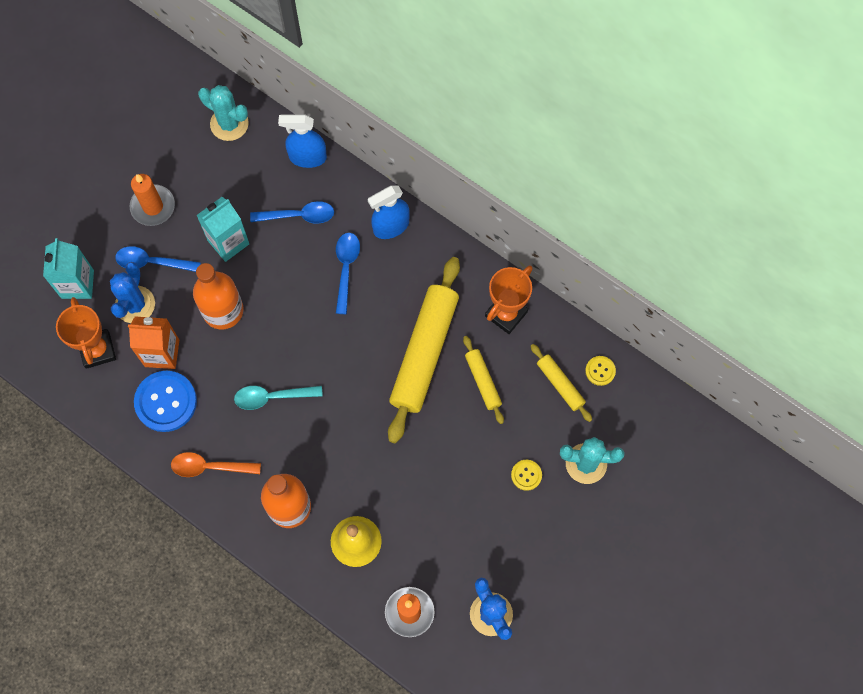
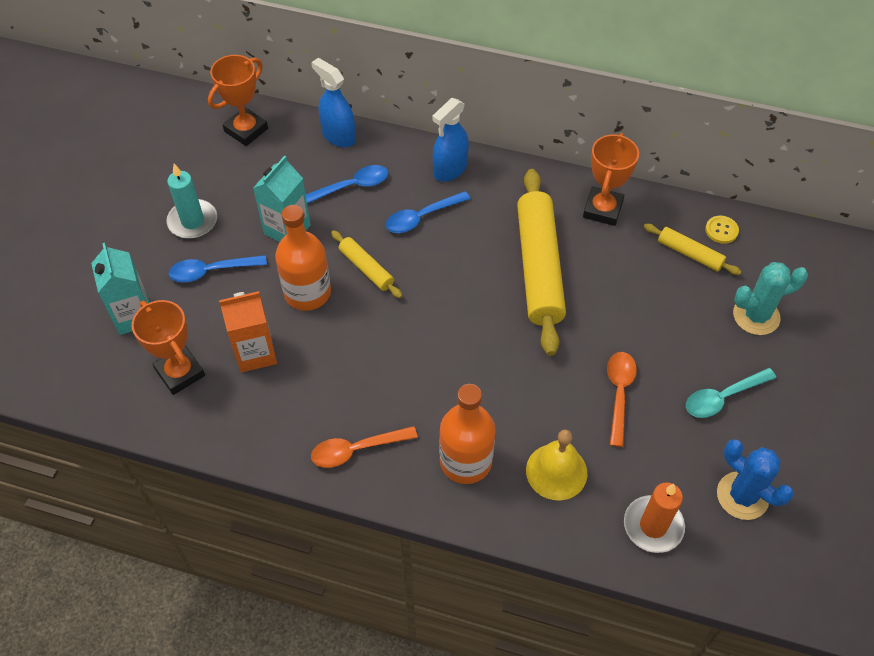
camera: 20 degrees left, 15 degrees down
blue cactus [110,262,155,323] -> none
orange candle [130,174,175,226] -> turquoise candle [166,164,217,239]
blue button [134,371,197,432] -> none
turquoise cactus [198,85,249,141] -> orange trophy [208,55,268,146]
turquoise spoon [234,386,323,410] -> turquoise spoon moved to [686,368,776,418]
blue spray bottle [278,114,327,168] -> blue spray bottle turned 60 degrees clockwise [311,58,356,147]
blue spoon [336,233,360,314] -> blue spoon turned 105 degrees counterclockwise [385,191,470,233]
yellow rolling pin [463,336,504,424] -> yellow rolling pin moved to [331,230,402,298]
yellow button [511,460,542,491] -> none
none -> orange spoon [607,352,637,447]

